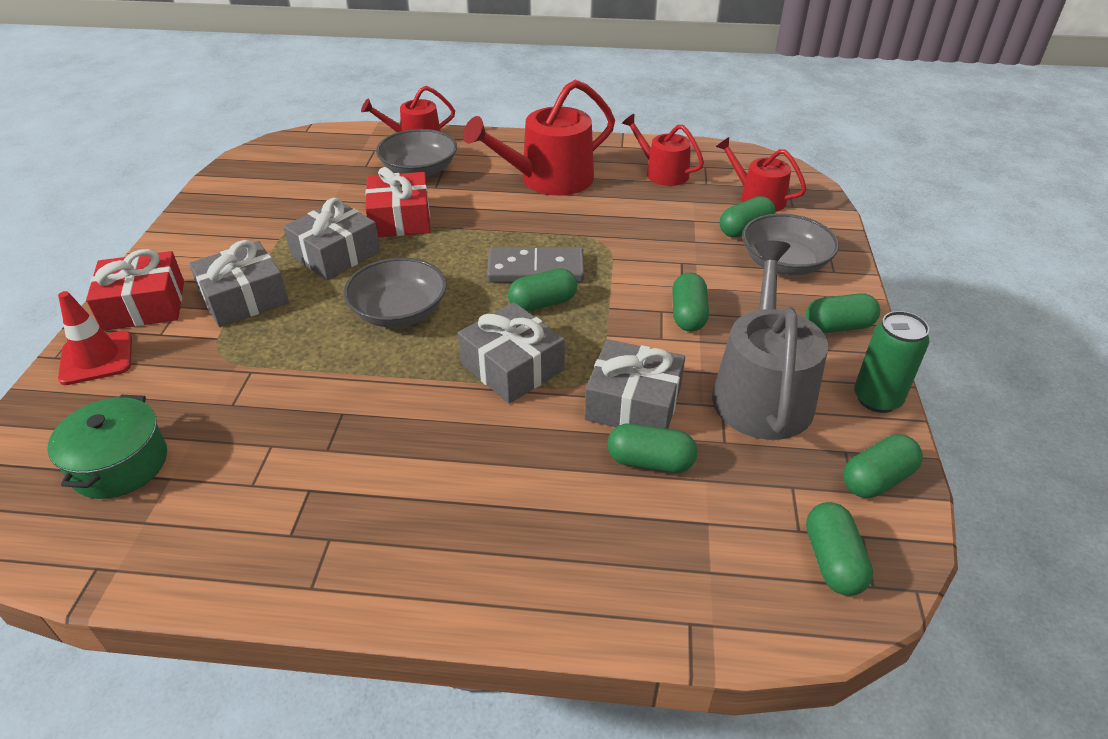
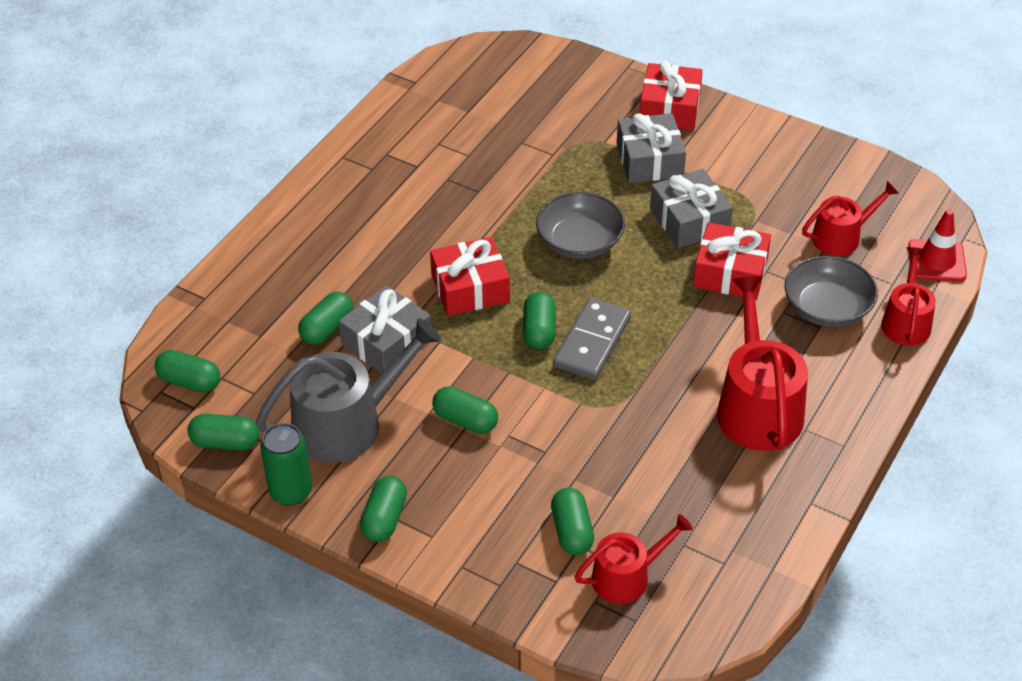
camera: 115 degrees right, 5 degrees up
green pot [48,394,167,499] -> none
red traffic cone [58,291,132,385] -> red traffic cone moved to [908,209,967,282]
grey gift [458,302,565,403] -> red gift [430,237,510,316]
red watering can [622,114,704,186] -> red watering can moved to [802,181,899,256]
grey watering can [712,241,828,440] -> grey watering can turned 60 degrees counterclockwise [256,318,441,463]
grey bowl [742,214,839,275] -> none
green capsule [843,434,923,498] -> green capsule turned 75 degrees counterclockwise [187,413,259,451]

